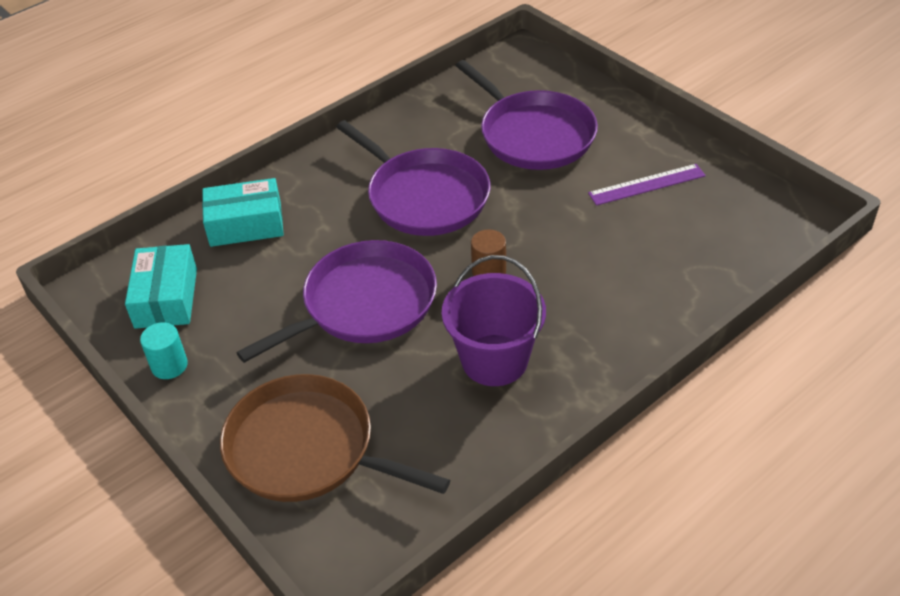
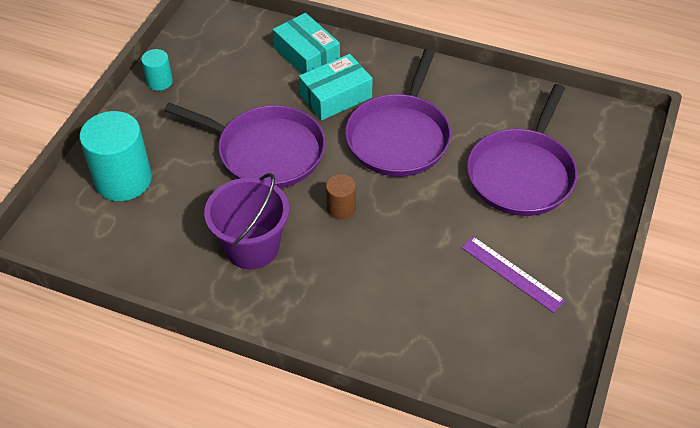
camera: 60 degrees right, 5 degrees up
turquoise box [125,244,197,329] -> turquoise box moved to [299,54,372,120]
brown pan [220,374,450,502] -> turquoise cylinder [80,111,152,201]

